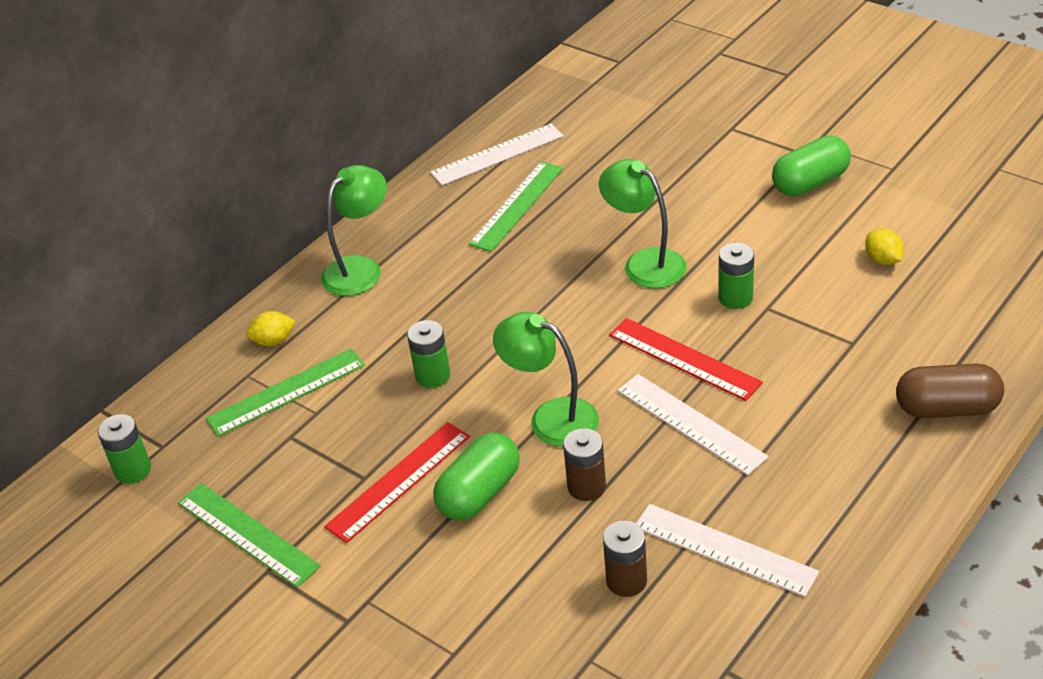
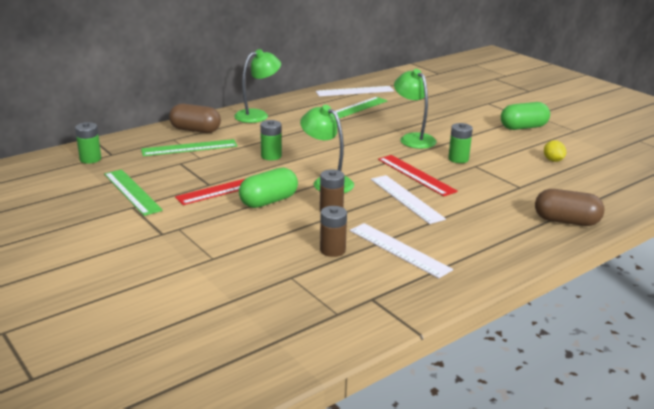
camera: 10 degrees right, 15 degrees down
yellow lemon [246,311,295,346] -> brown capsule [169,103,221,133]

